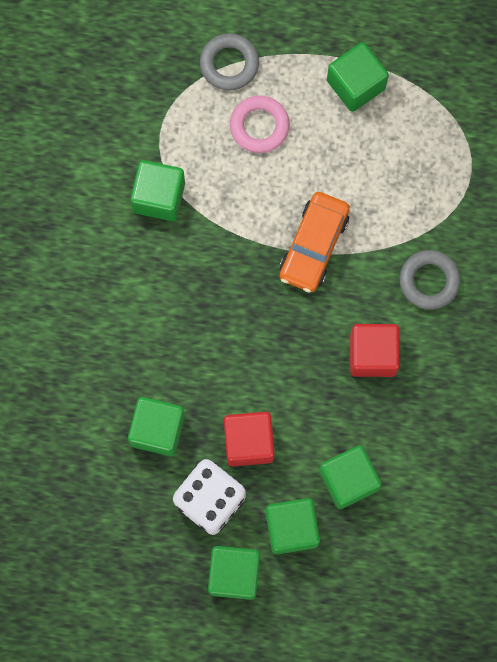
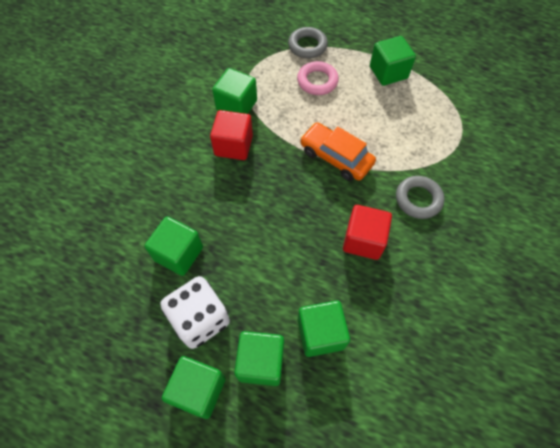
camera: 15 degrees right, 15 degrees down
red cube [224,412,275,467] -> red cube moved to [210,110,253,160]
orange car [280,192,350,293] -> orange car turned 90 degrees clockwise [300,122,376,181]

